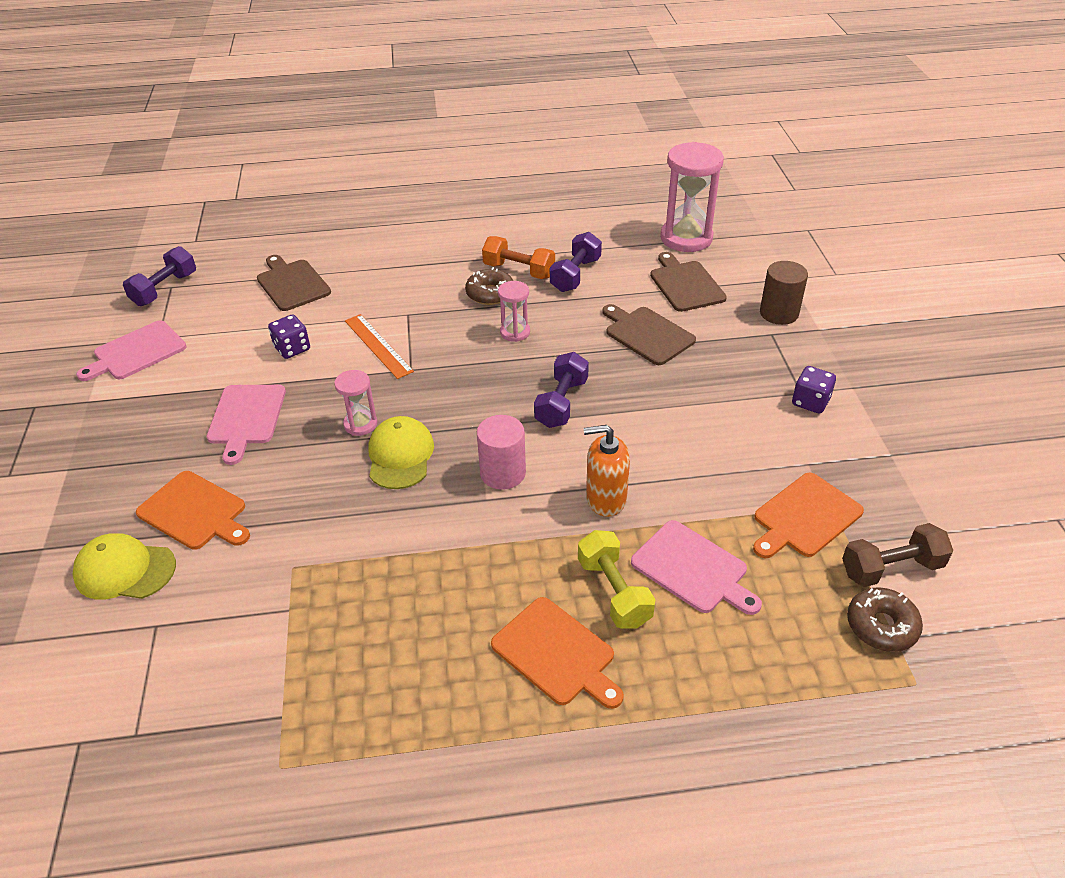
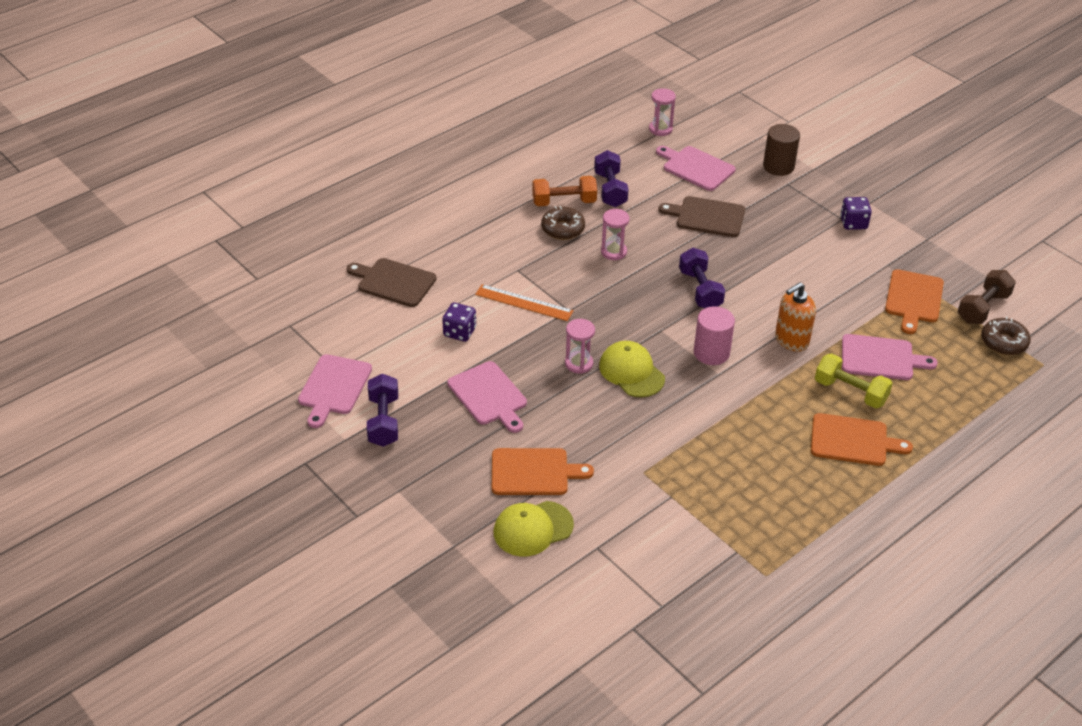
camera: 35 degrees left, 0 degrees up
purple dumbbell [123,246,196,306] -> purple dumbbell moved to [367,374,398,447]
brown cutting board [650,252,727,312] -> pink cutting board [656,146,736,191]
pink hourglass [660,142,724,252] -> pink hourglass [649,88,676,136], size x0.52

